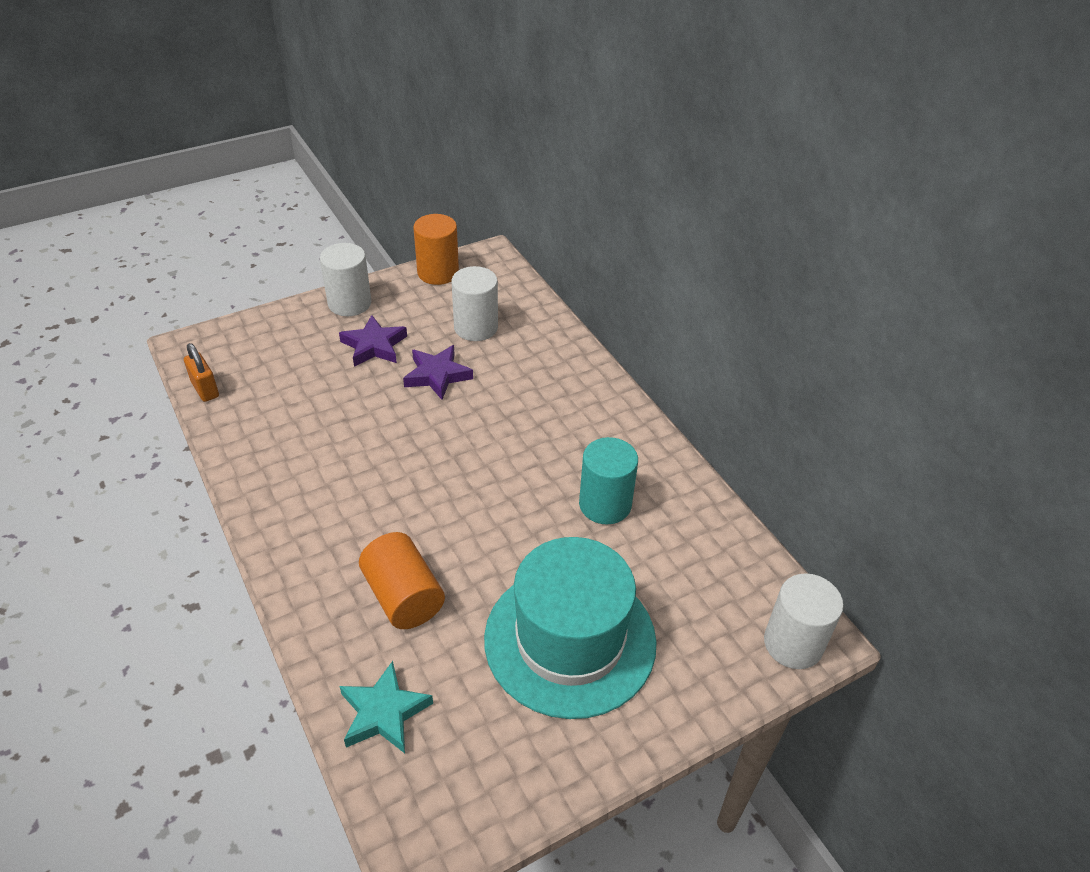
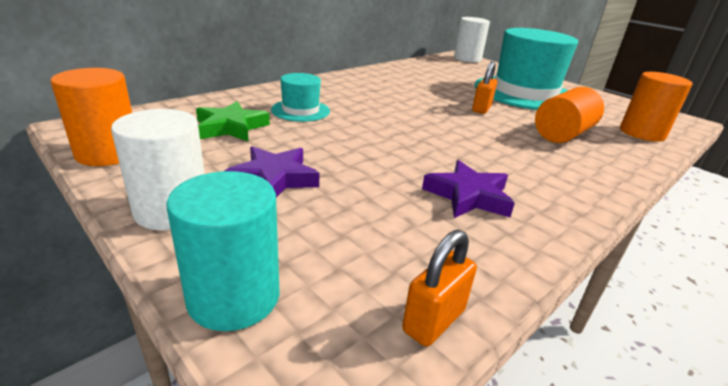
camera: 105 degrees left, 15 degrees down
turquoise star [340,661,433,753] -> orange cylinder [620,72,693,141]
purple star [403,345,473,400] -> purple star moved to [422,160,515,218]
white cylinder [451,266,498,341] -> green star [196,101,270,142]
turquoise cylinder [579,437,638,525] -> turquoise cylinder moved to [166,171,279,331]
none -> turquoise hat [271,73,330,122]
none -> orange padlock [472,61,497,114]

